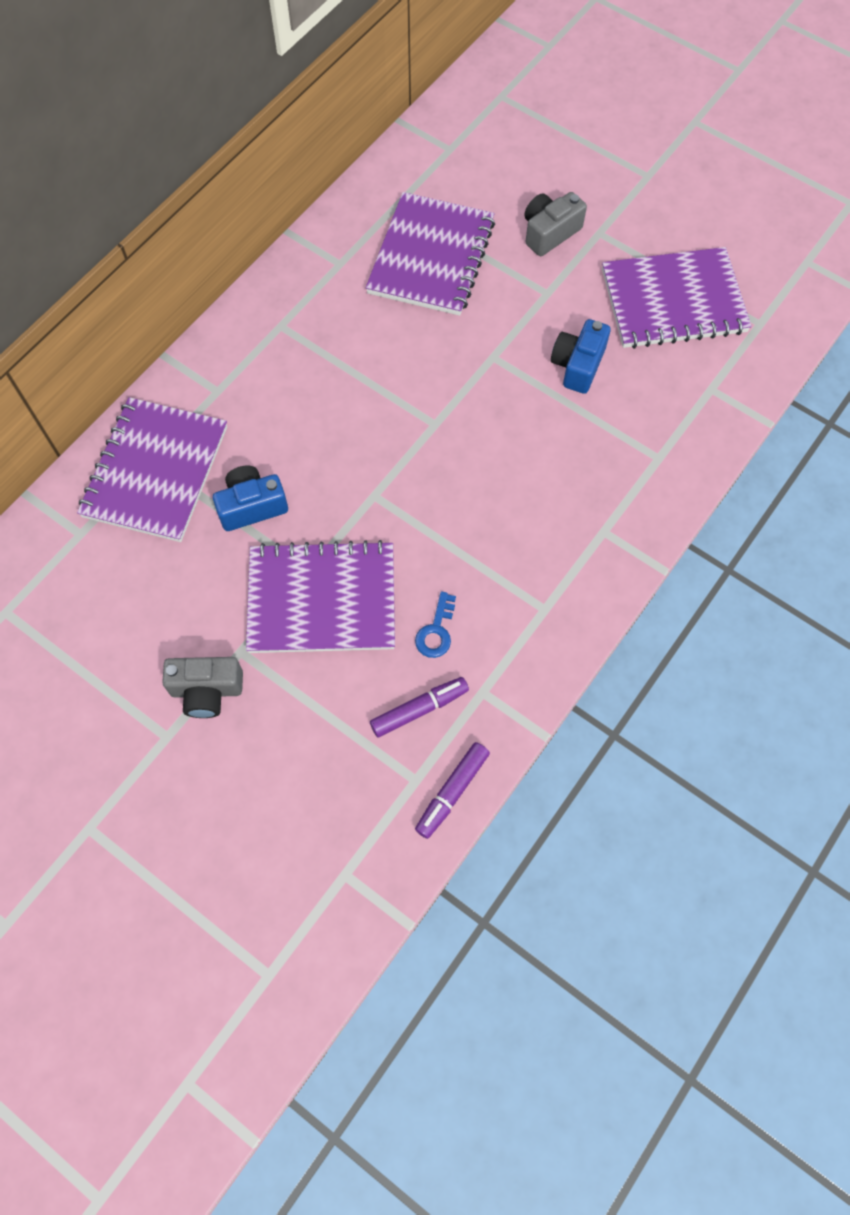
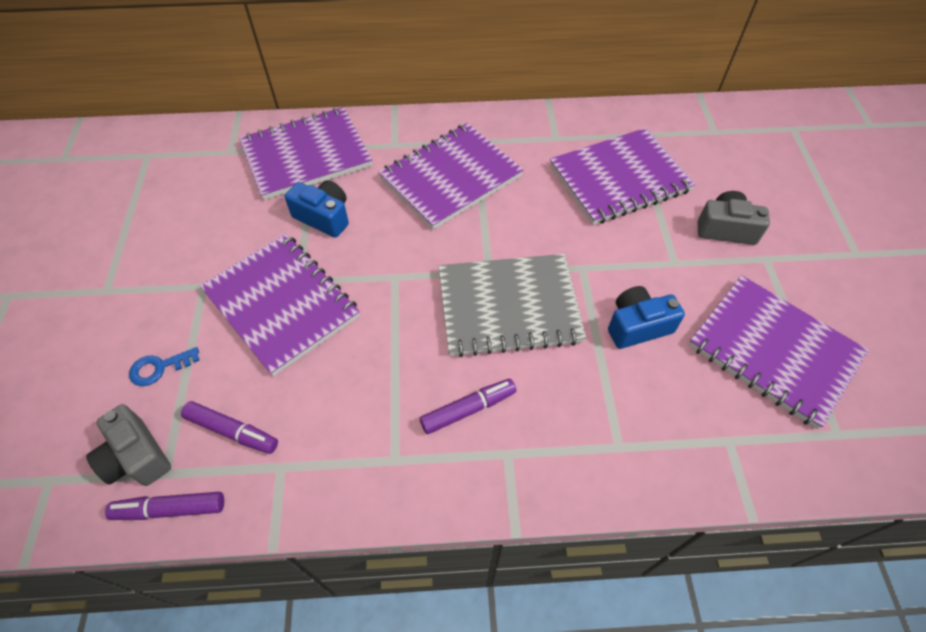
camera: 50 degrees right, 10 degrees down
grey camera [162,657,243,718] -> grey camera moved to [86,404,171,486]
blue key [415,591,456,658] -> blue key moved to [129,347,200,386]
none -> purple notebook [378,123,524,230]
none -> purple marker [420,379,516,434]
none -> grey notebook [438,254,586,357]

